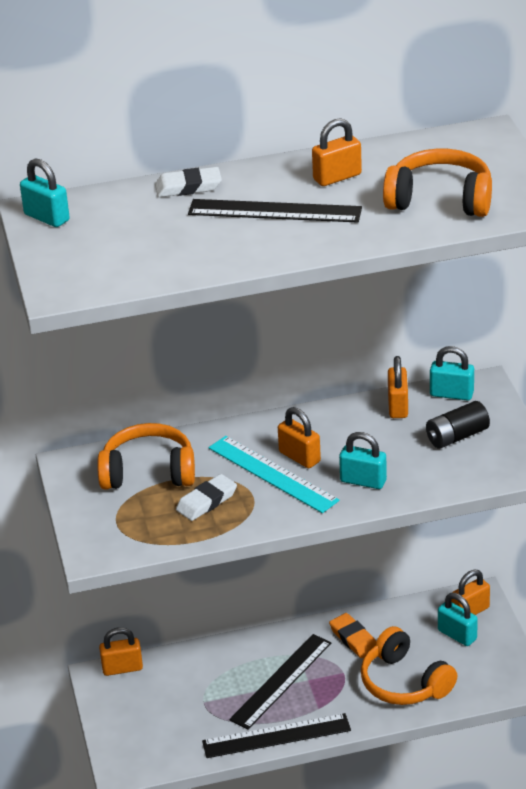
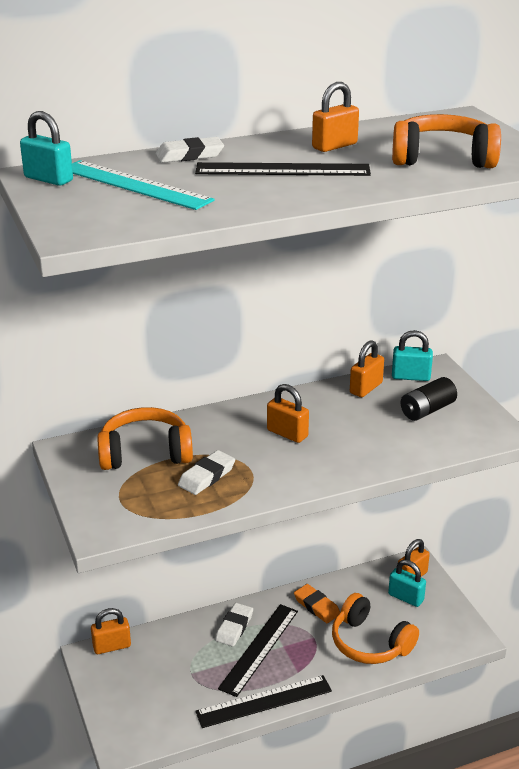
camera: 10 degrees left, 5 degrees down
turquoise ruler [209,436,340,513] -> turquoise ruler moved to [72,160,215,210]
turquoise padlock [339,432,387,489] -> none
orange padlock [388,356,408,418] -> orange padlock turned 45 degrees clockwise [350,340,384,397]
none -> white eraser [215,603,253,647]

